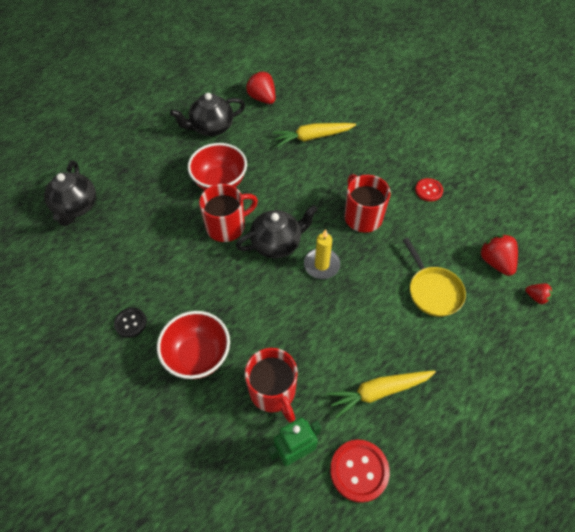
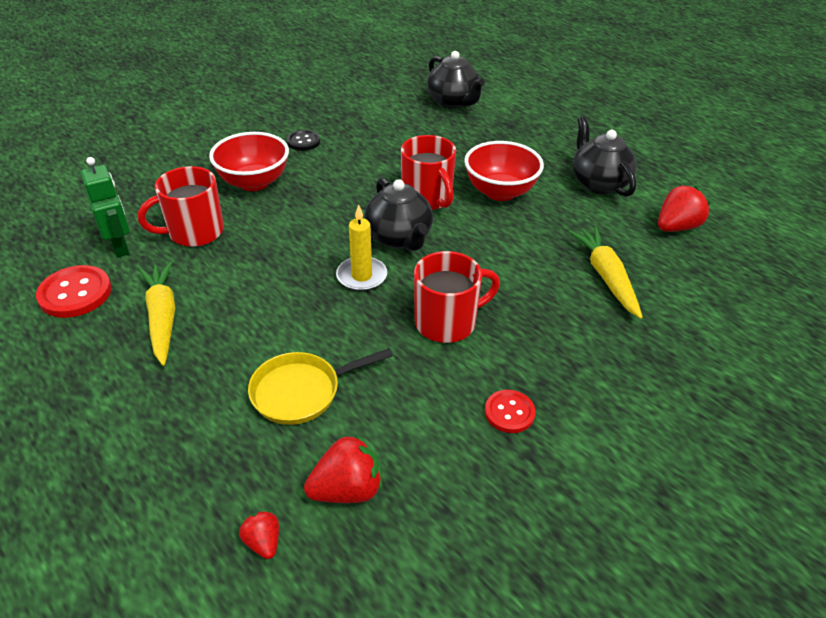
camera: 90 degrees right, 15 degrees down
black teapot [44,161,96,226] -> black teapot turned 120 degrees counterclockwise [427,51,485,109]
red strawberry [526,283,552,304] -> red strawberry turned 120 degrees clockwise [239,510,279,559]

